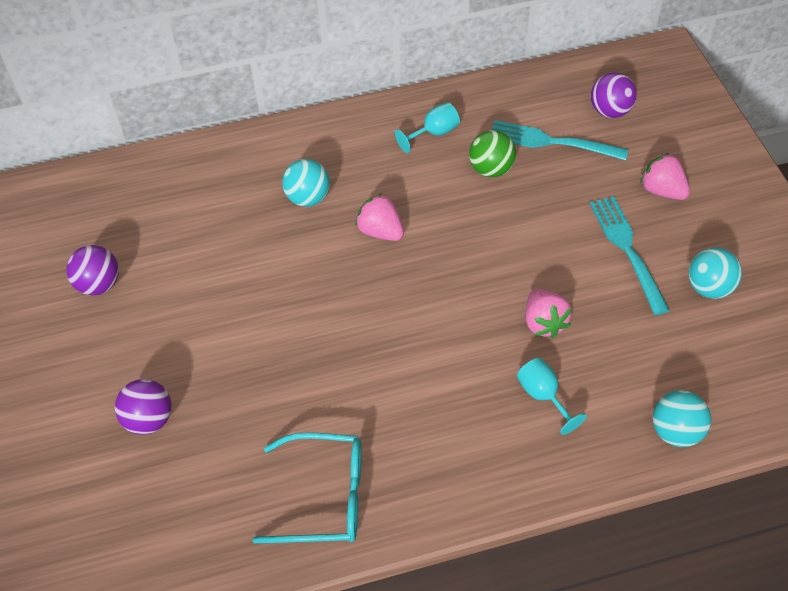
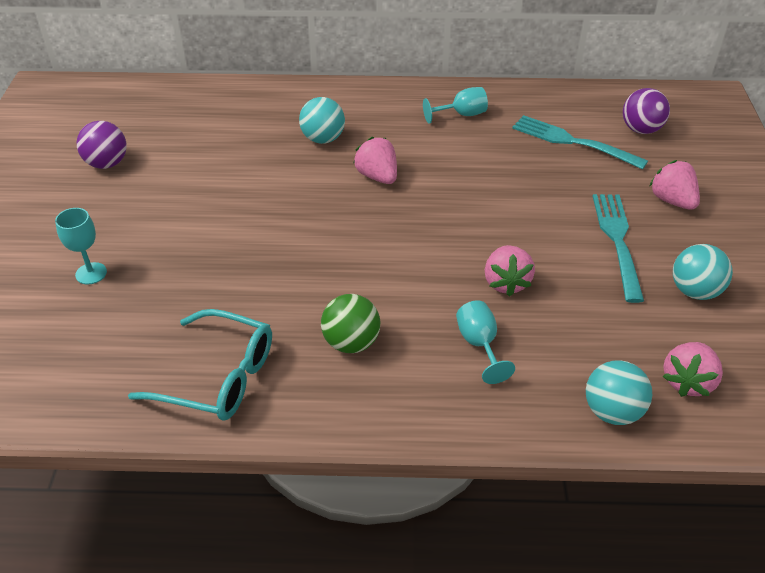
camera: 15 degrees right, 10 degrees down
purple ball [115,379,172,435] -> turquoise goblet [55,208,107,285]
green ball [469,130,516,177] -> green ball moved to [321,294,380,353]
none -> pink strawberry [662,342,723,397]

